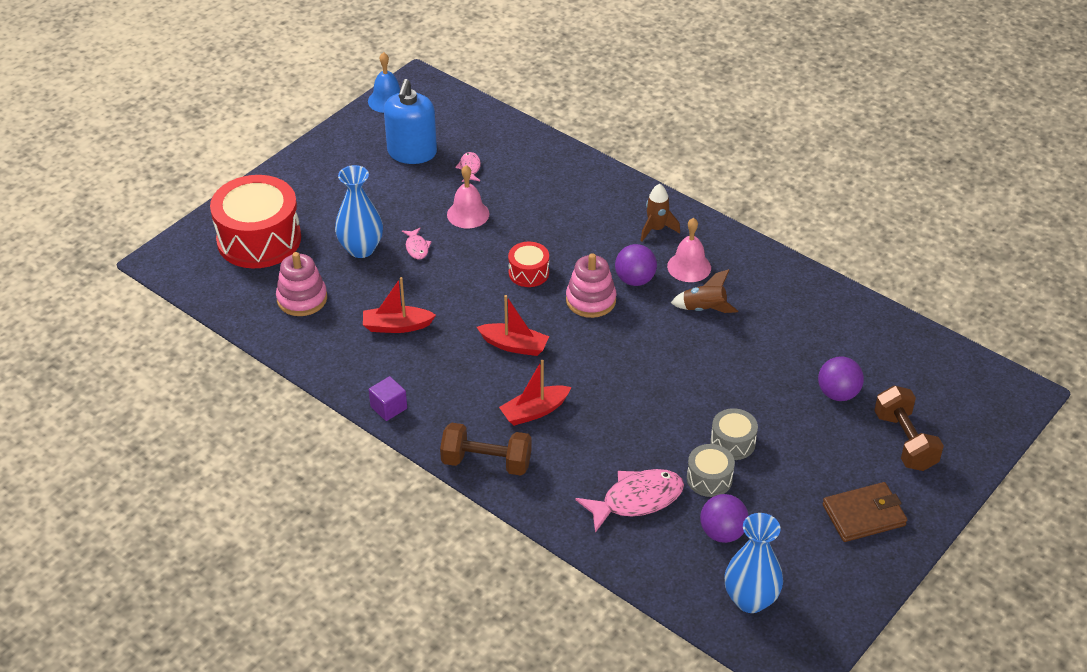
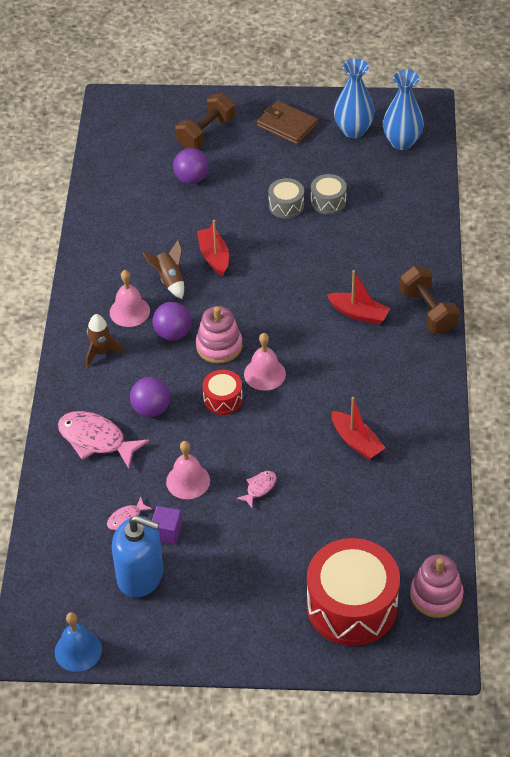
camera: 125 degrees left, 5 degrees up
pink stacking toy [276,252,327,316] -> pink stacking toy moved to [410,555,464,618]
blue vase [335,165,383,258] -> blue vase moved to [334,58,375,138]
purple cube [369,376,407,421] -> purple cube moved to [152,506,183,544]
blue soap dispenser [384,79,437,164] -> blue soap dispenser turned 45 degrees clockwise [112,515,164,598]
red boat [477,295,549,356] -> red boat moved to [197,220,229,276]
pink fish [575,469,684,533] -> pink fish moved to [58,411,149,469]
purple ball [700,494,749,543] -> purple ball moved to [130,377,170,417]
none -> pink bell [244,333,286,391]

